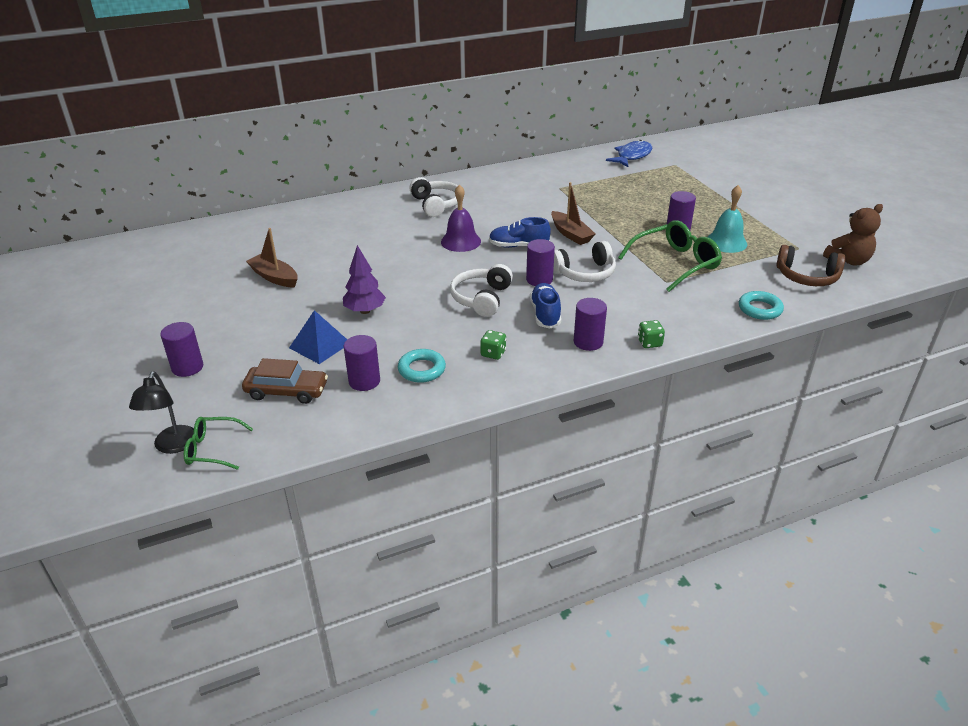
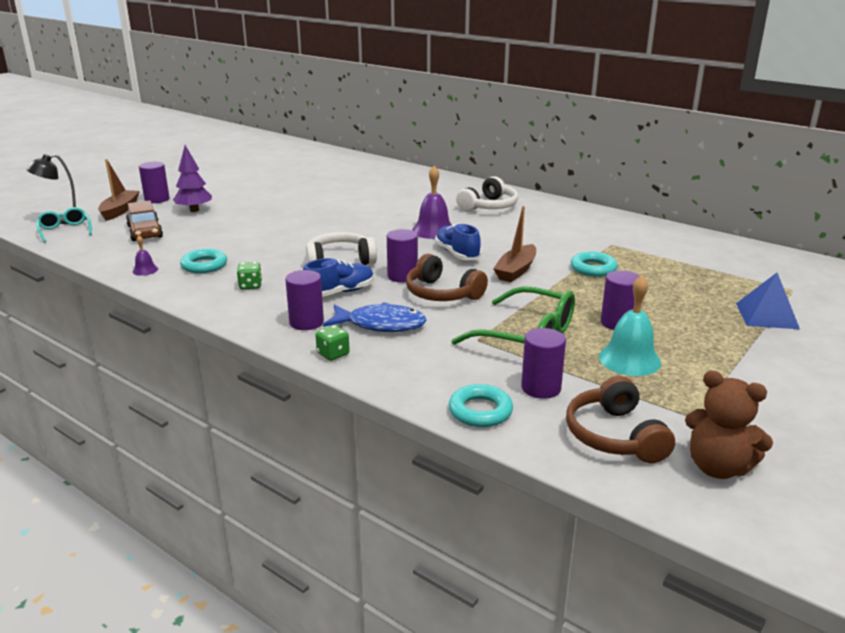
camera: 60 degrees right, 10 degrees down
green glasses [184,417,253,470] -> turquoise glasses [36,207,92,243]
brown boat [246,228,298,288] -> brown boat moved to [98,159,140,221]
blue pyramid [289,310,347,364] -> blue pyramid moved to [736,273,800,329]
purple tree [343,245,386,314] -> purple tree moved to [173,145,212,212]
purple cylinder [344,335,380,391] -> purple cylinder moved to [521,328,566,399]
white headphones [553,241,616,282] -> brown headphones [406,254,488,301]
blue fish [606,140,652,167] -> blue fish moved to [323,302,427,332]
none -> purple bell [132,235,158,276]
none -> turquoise ring [571,252,618,277]

